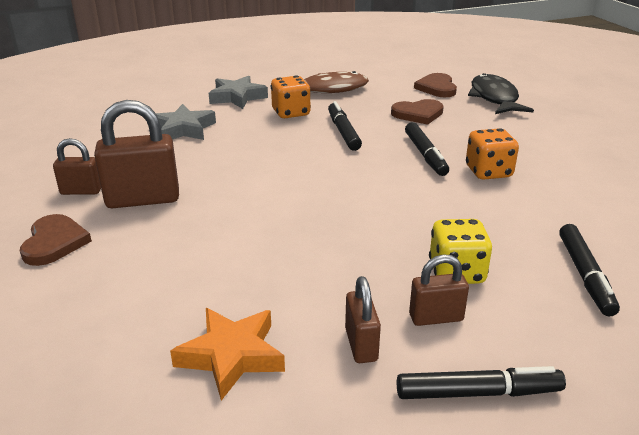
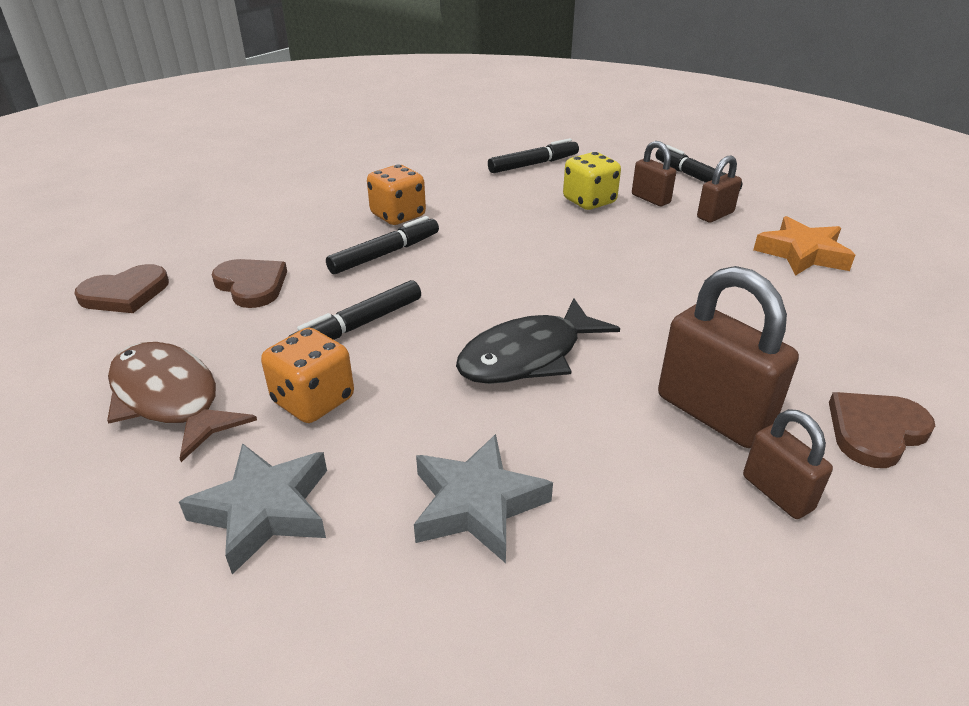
camera: 120 degrees left, 5 degrees up
black fish [468,73,534,114] -> black fish moved to [456,298,620,384]

